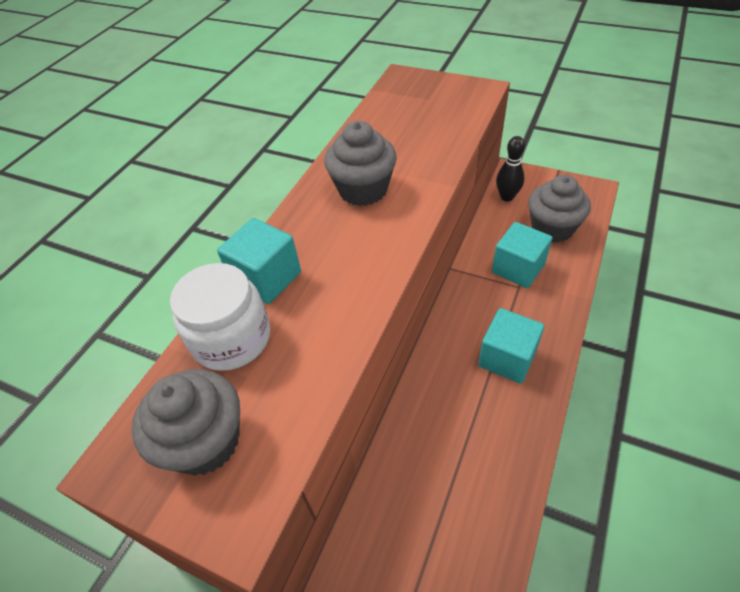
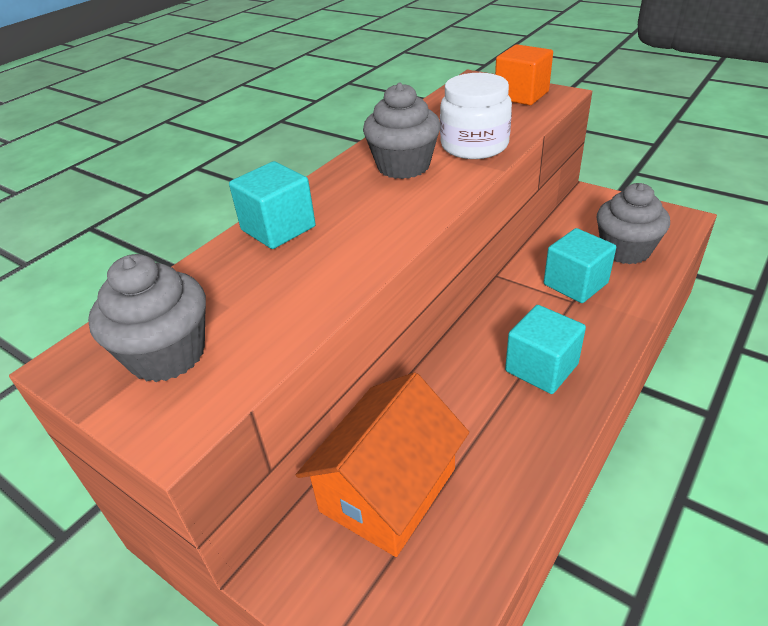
camera: 10 degrees right, 10 degrees down
white jar [170,263,270,371] -> white jar moved to [440,73,512,159]
black bowling pin [496,136,525,201] -> none
none -> orange house [296,372,469,557]
none -> orange cube [495,44,553,105]

